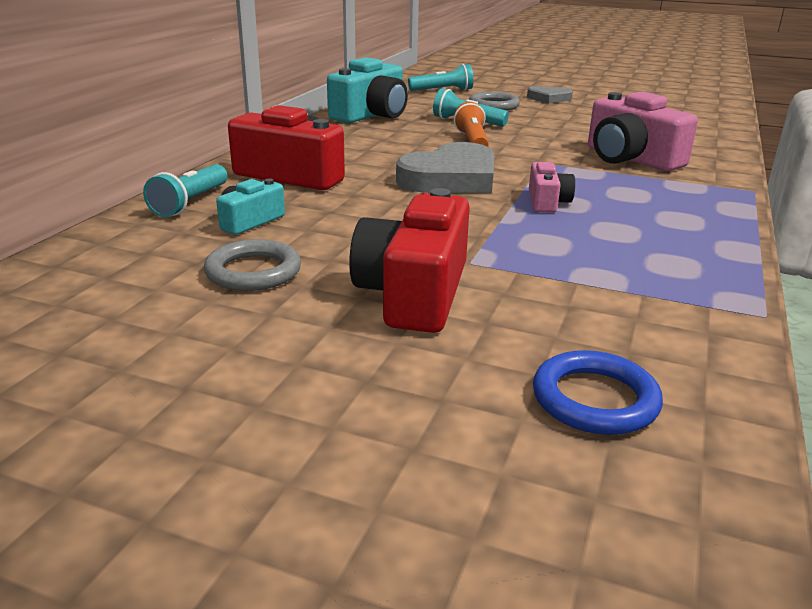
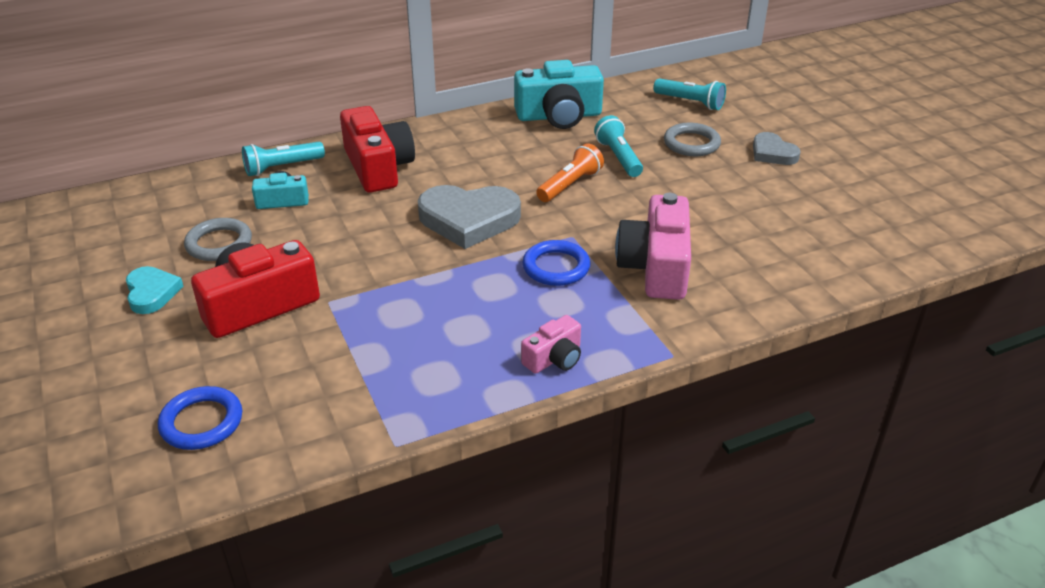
camera: 45 degrees right, 10 degrees up
pink camera [529,162,575,213] -> pink camera moved to [521,315,581,374]
none -> turquoise heart [126,266,184,314]
none -> blue ring [522,240,591,286]

